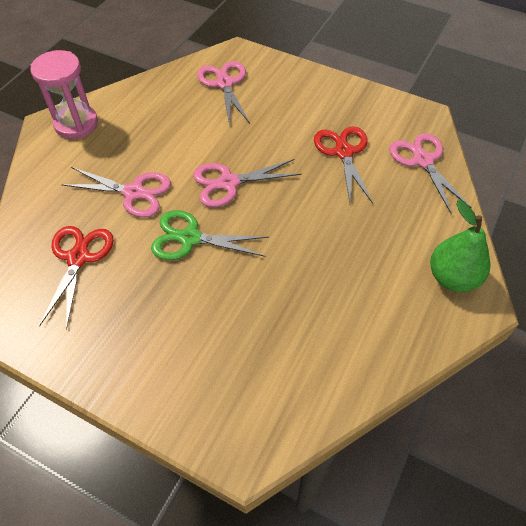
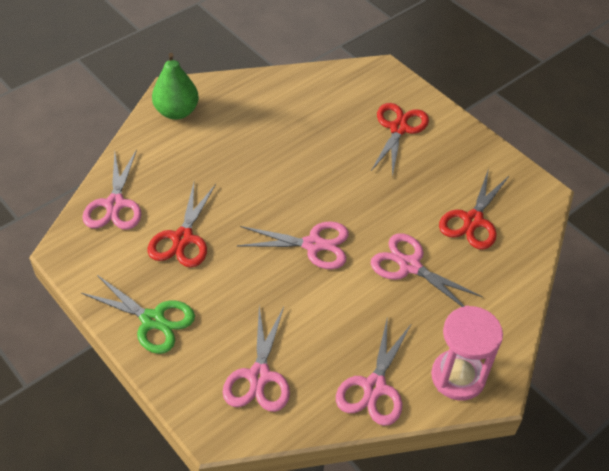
camera: 160 degrees left, 5 degrees down
green scissors [151,210,269,260] -> green scissors moved to [81,275,195,354]
none -> pink scissors [336,316,412,426]
none -> red scissors [371,103,429,177]

